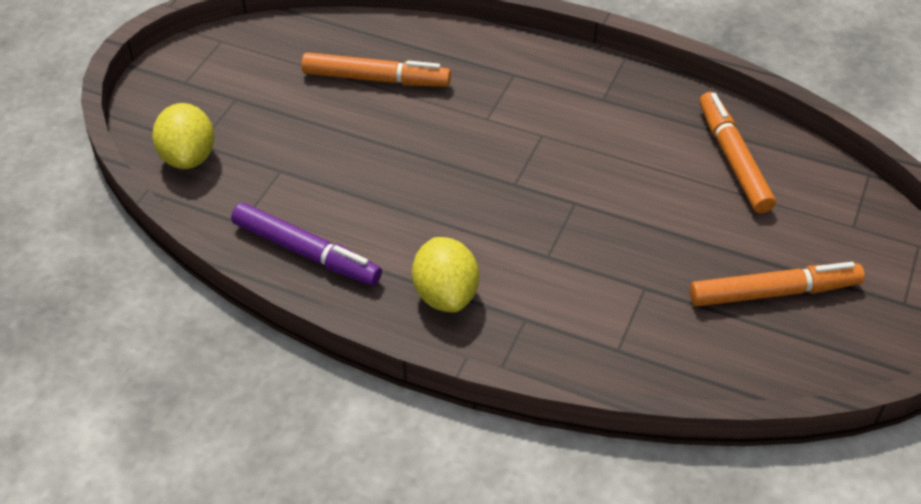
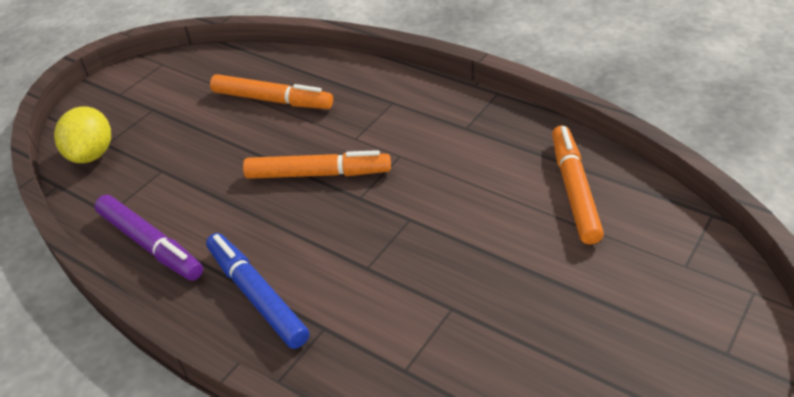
camera: 15 degrees right, 5 degrees down
yellow lemon [412,237,479,313] -> blue marker [206,233,309,349]
orange marker [690,262,865,307] -> orange marker moved to [243,150,391,179]

